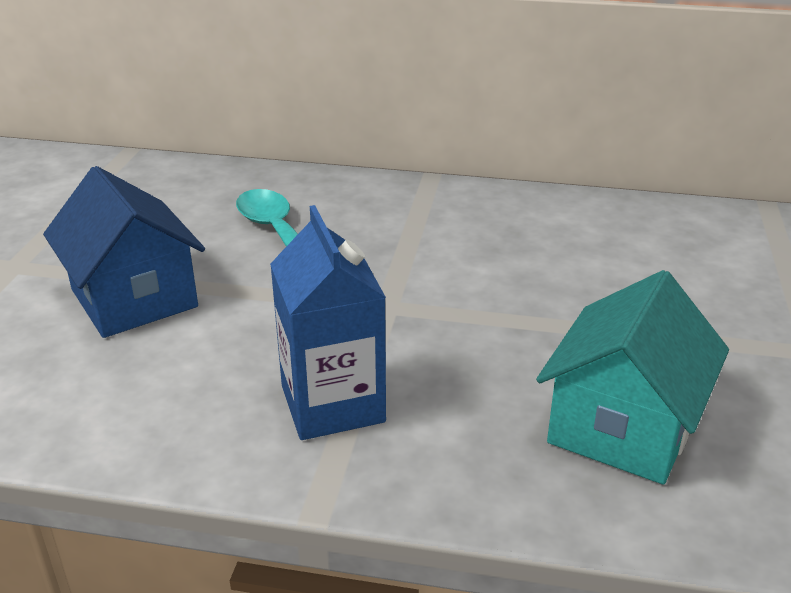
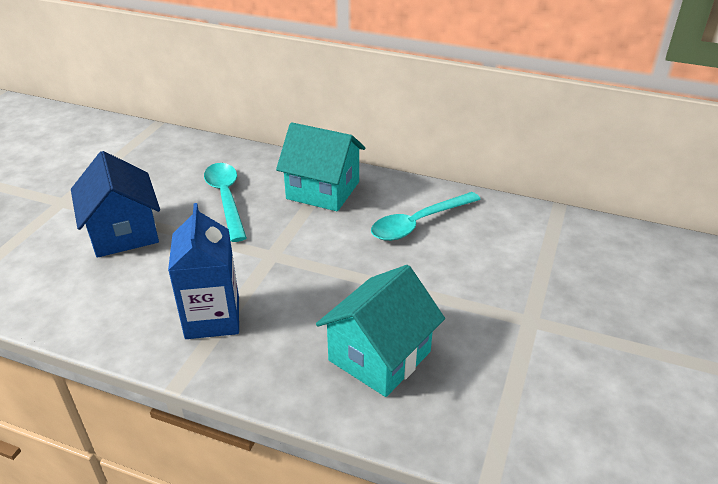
camera: 10 degrees right, 5 degrees up
none -> turquoise house [276,122,365,211]
none -> turquoise spoon [371,192,481,241]

